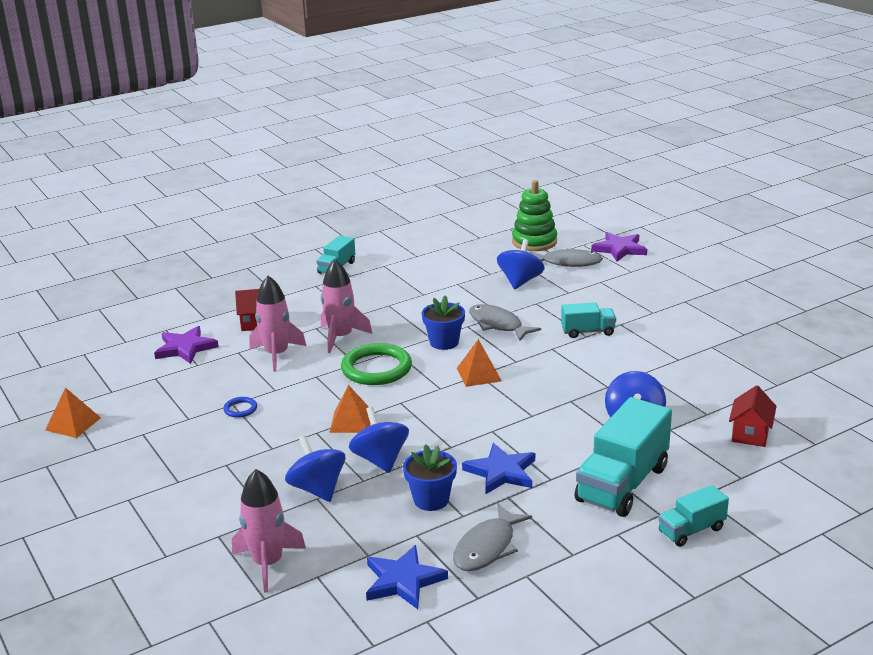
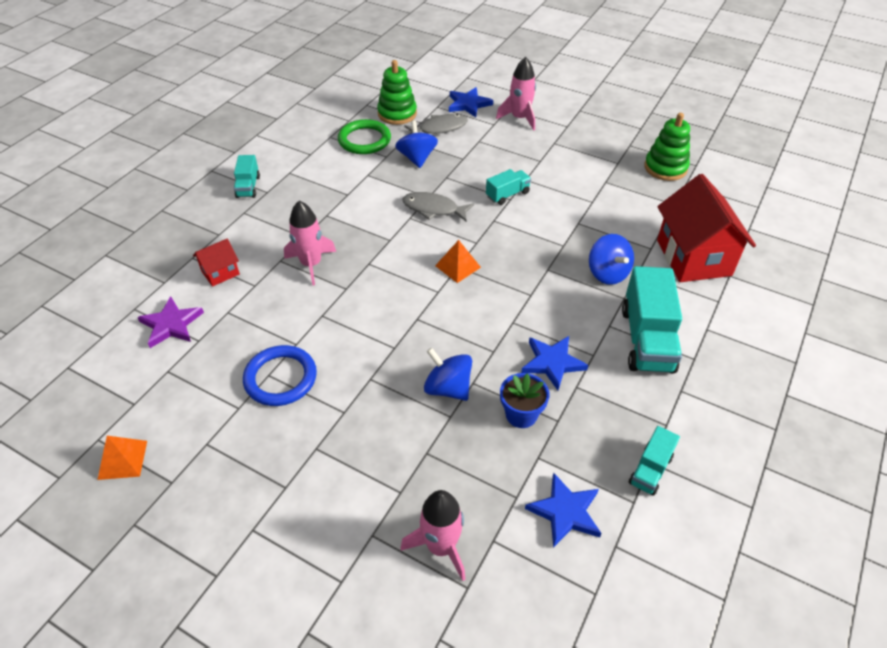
camera: 30 degrees left, 20 degrees up
blue ring [223,397,257,418] -> blue ring [243,345,317,406], size x2.21
pink rocket [250,276,306,372] -> pink rocket moved to [496,57,536,131]
blue spinning top [285,435,345,502] -> none
orange pyramid [329,385,371,433] -> none
green ring [341,343,412,385] -> green ring moved to [338,119,391,154]
blue flower pot [422,296,465,350] -> none
grey fish [453,504,532,571] -> none
purple star [591,232,647,262] -> blue star [449,87,493,117]
turquoise truck [658,485,729,547] -> turquoise truck moved to [629,426,680,496]
red house [729,385,777,447] -> red house [657,174,756,282], size x2.13
none -> green stacking toy [644,113,690,181]

